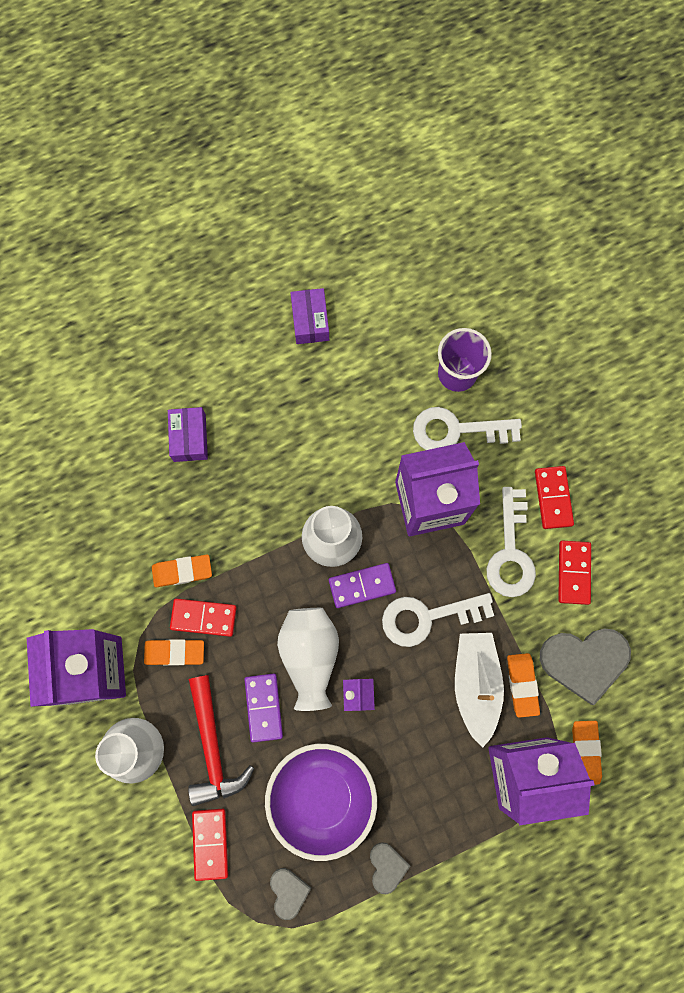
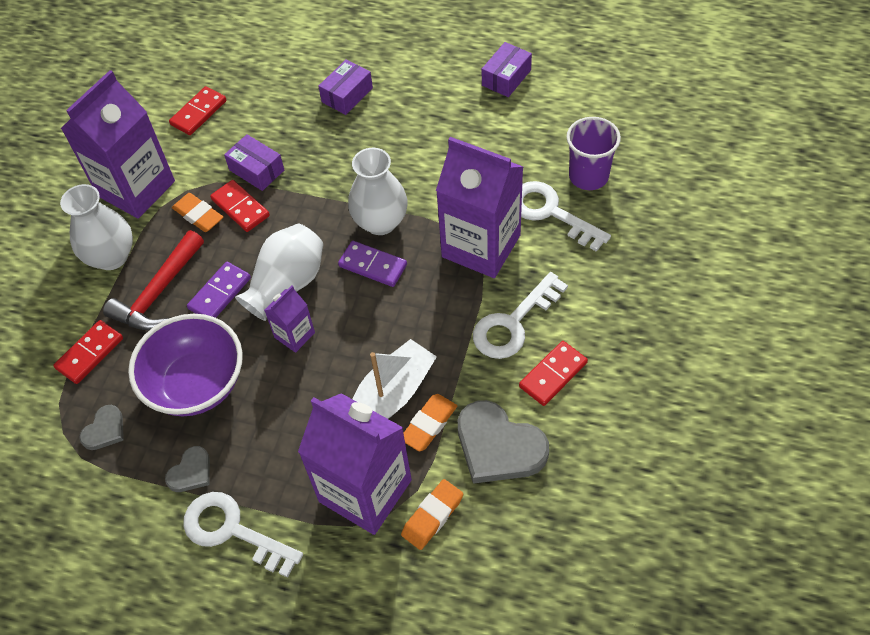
camera: 45 degrees right, 20 degrees down
orange eraser [152,555,212,587] -> purple box [224,134,284,191]
white key [382,593,494,647] -> white key moved to [183,492,303,578]
red domino [535,466,574,529] -> red domino moved to [169,86,227,135]

